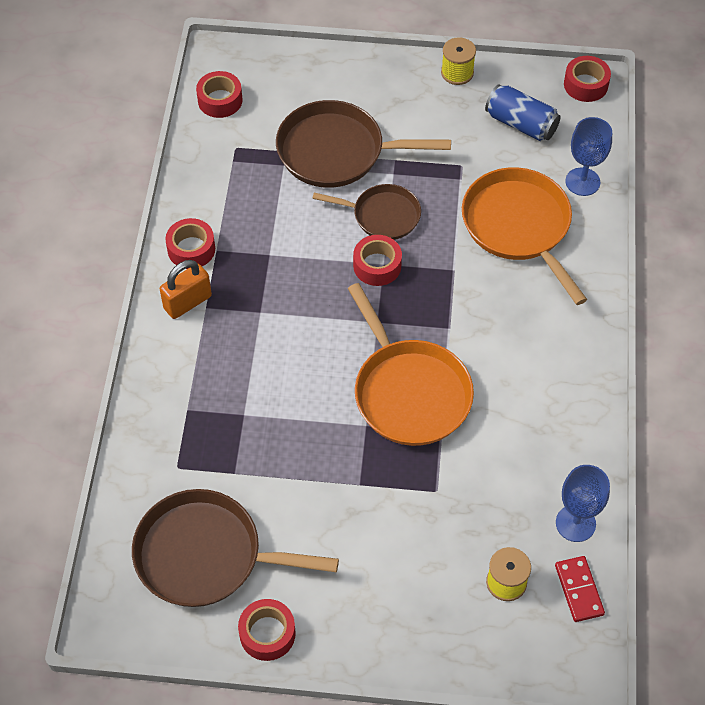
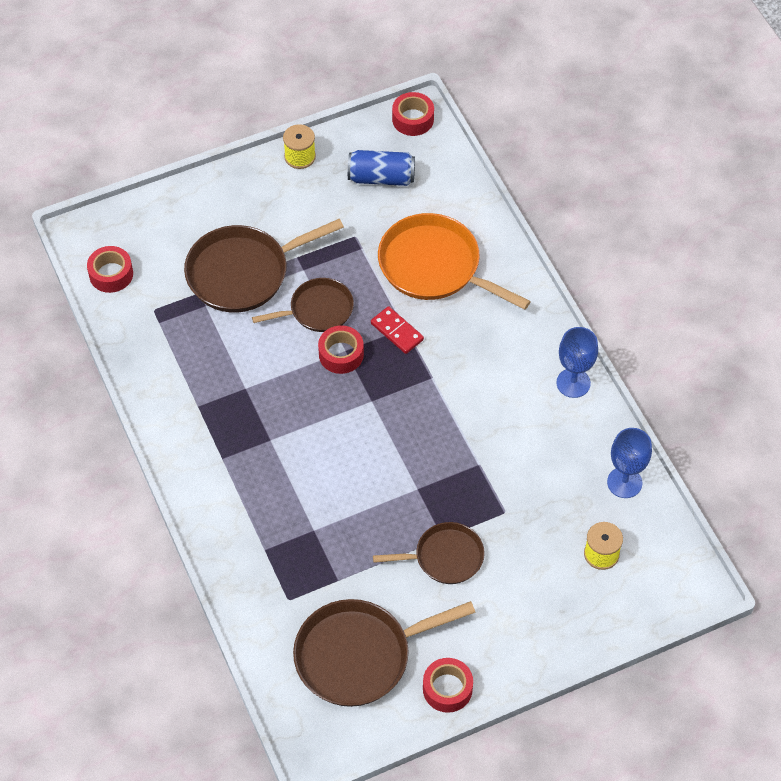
camera: 30 degrees left, 0 degrees up
orange padlock [160,260,212,319] -> none
red tape [165,218,215,269] -> none
orange pan [347,283,474,446] -> none
red domino [555,556,605,622] -> red domino moved to [371,306,424,354]
blue goblet [565,117,612,196] -> blue goblet moved to [556,327,598,398]
none -> brown pan [373,522,485,584]

